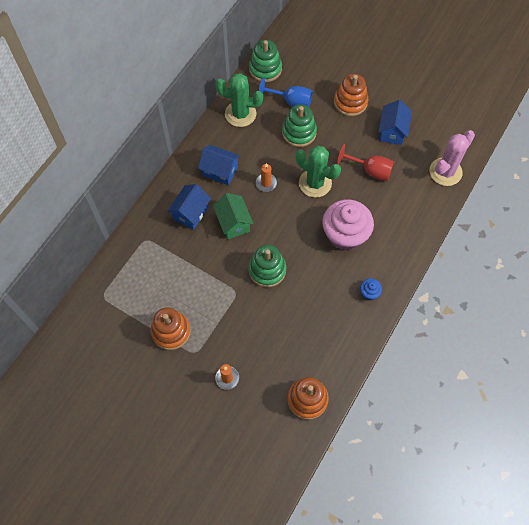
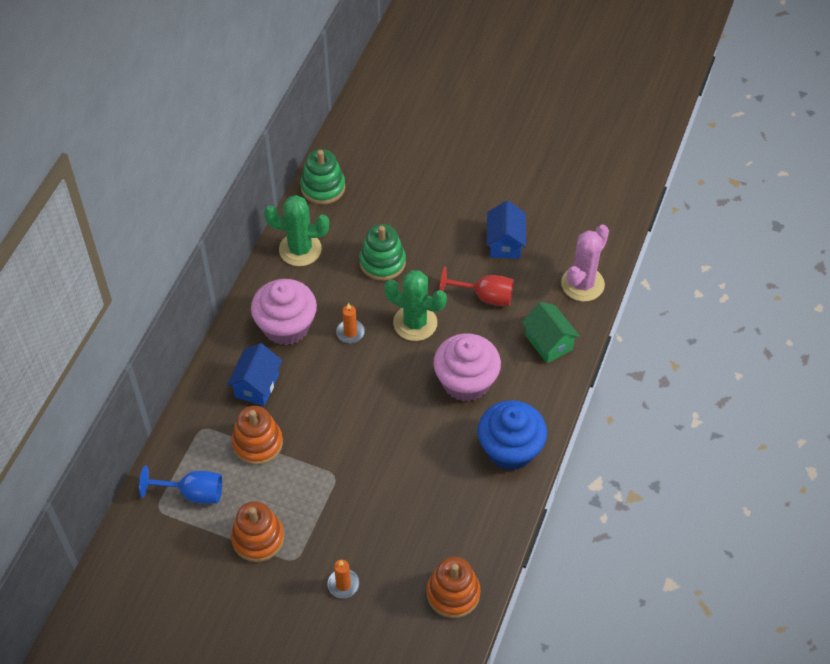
camera: 10 degrees left, 10 degrees down
blue house [198,145,240,185] -> pink cupcake [251,279,317,345]
green house [213,193,254,239] -> green house moved to [522,302,580,363]
green stacking toy [249,245,286,287] -> none
blue goblet [259,78,313,107] -> blue goblet moved to [139,466,222,504]
orange stacking toy [334,74,368,116] -> orange stacking toy moved to [232,406,283,465]
blue cupcake [360,278,382,300] -> blue cupcake [478,400,547,471], size x2.36

